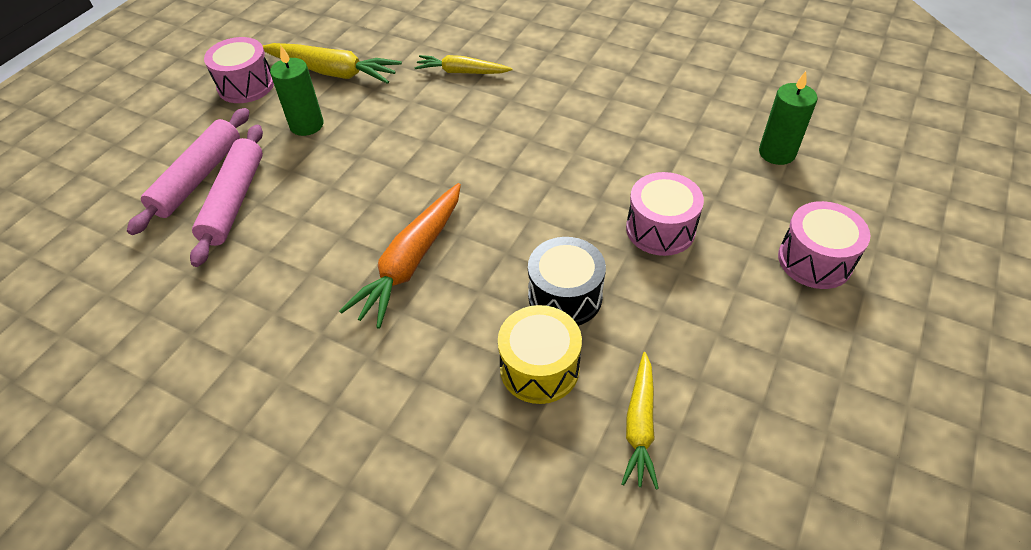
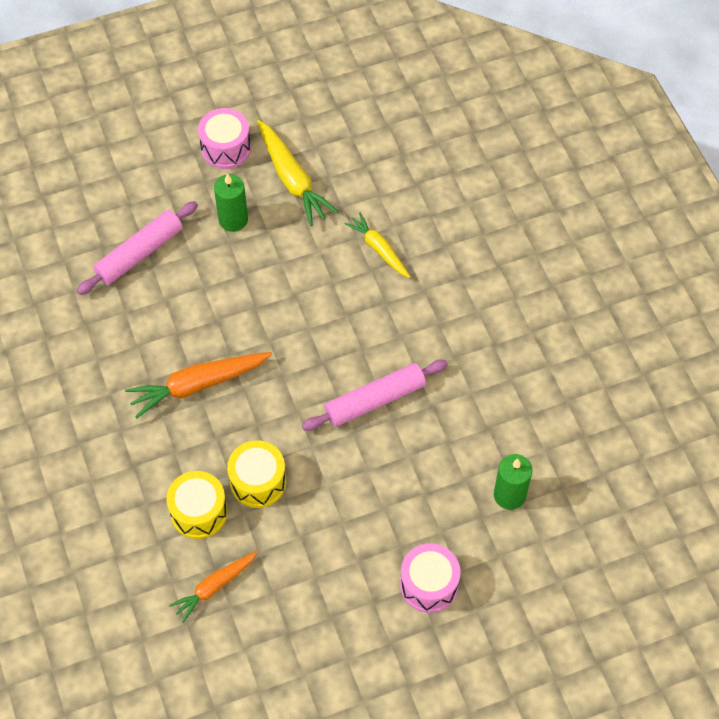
camera: 40 degrees right, 10 degrees up
pink rolling pin [127,108,249,235] -> pink rolling pin moved to [302,360,448,431]
black drum [528,237,606,326] -> yellow drum [227,440,286,508]
yellow carrot [622,352,659,489] -> orange carrot [169,551,258,623]
pink drum [626,172,704,256] -> none

